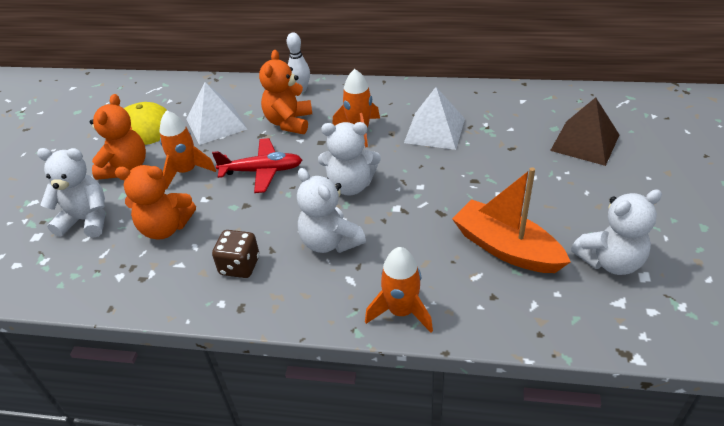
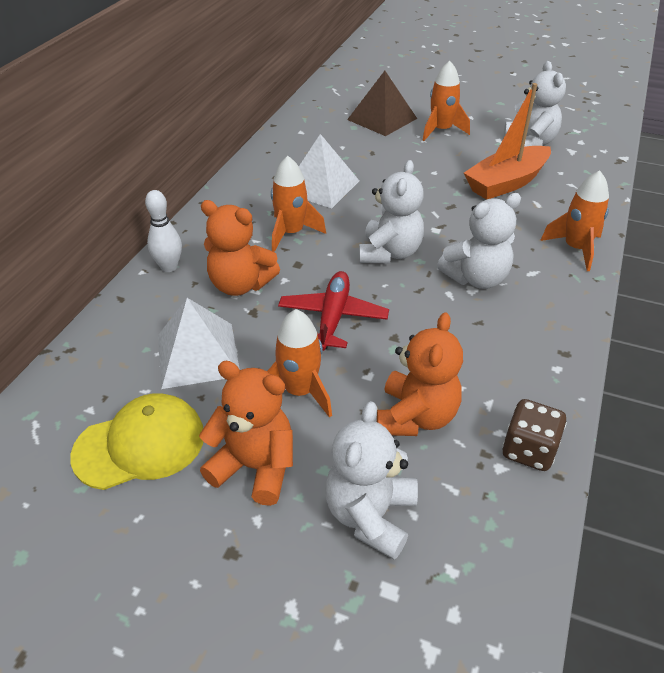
camera: 80 degrees left, 0 degrees up
brown dice [212,230,259,278] -> brown dice moved to [502,399,567,471]
none -> orange rocket [423,61,470,141]

